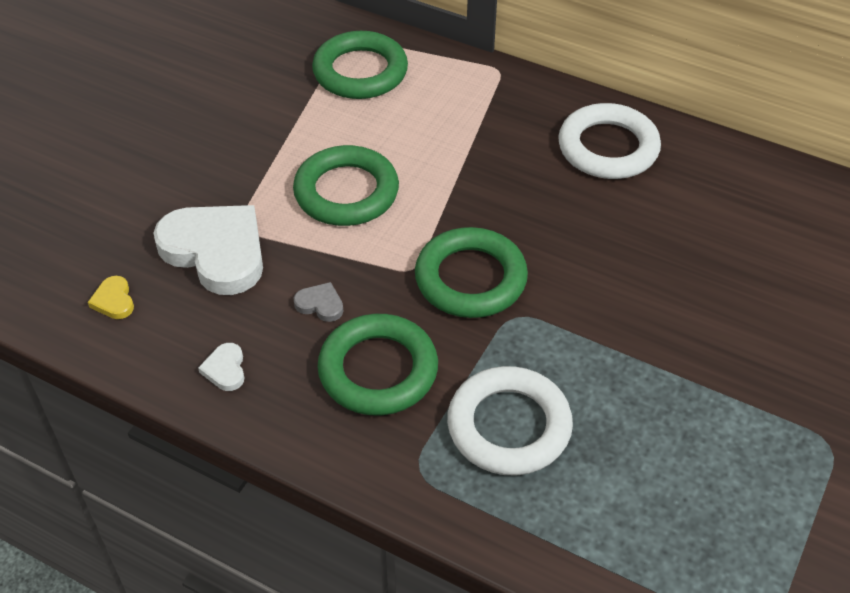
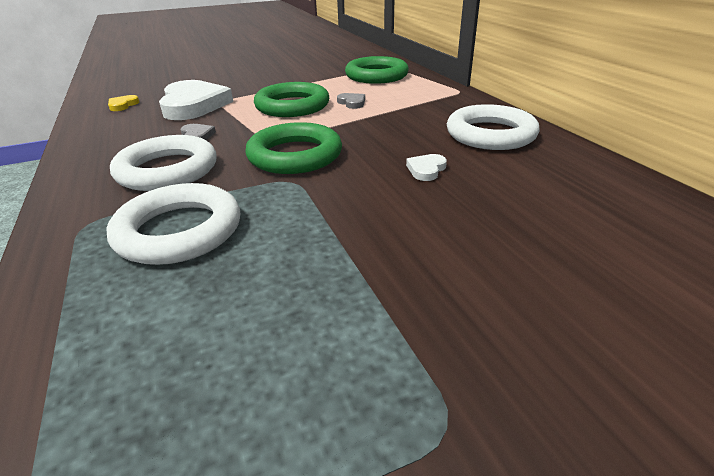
camera: 40 degrees right, 15 degrees down
white heart [198,343,245,391] -> white heart moved to [406,154,447,181]
green ring [317,314,438,415] -> white ring [110,135,217,191]
none -> grey heart [337,93,365,109]

